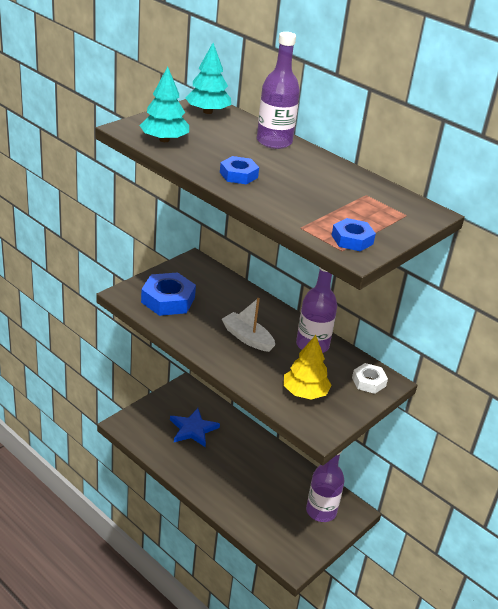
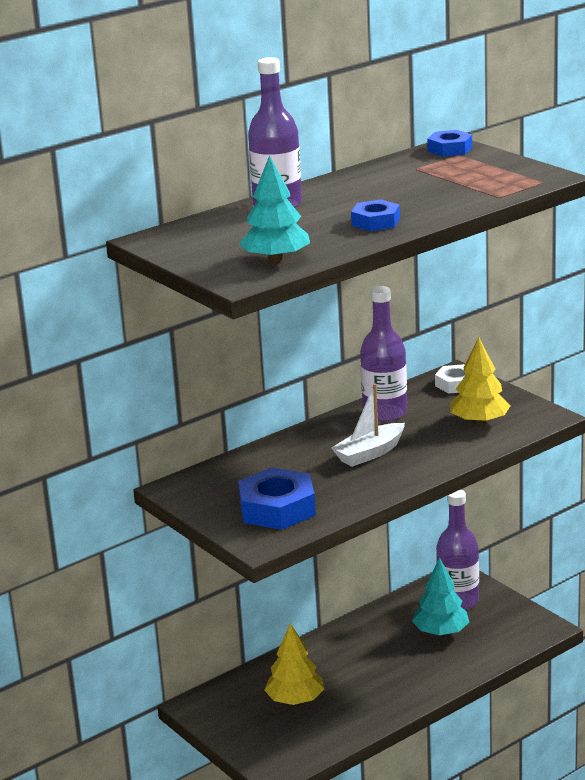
camera: 75 degrees left, 10 degrees down
blue star [170,408,220,447] -> yellow tree [264,623,324,705]
turquoise tree [185,43,231,114] -> turquoise tree moved to [412,558,469,636]
blue nut [331,218,376,251] -> blue nut moved to [427,130,472,157]

